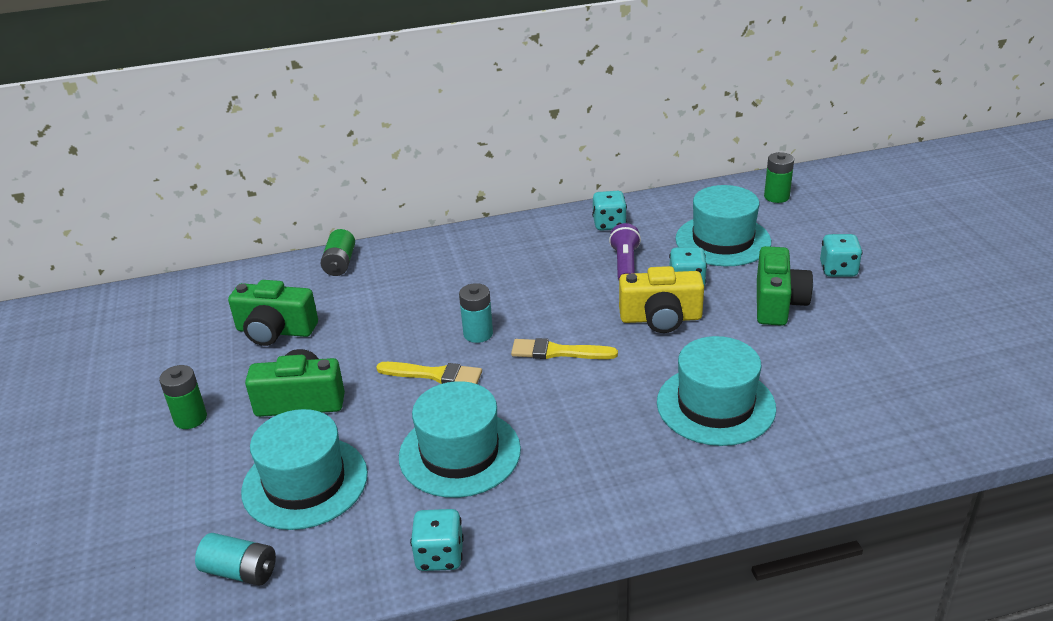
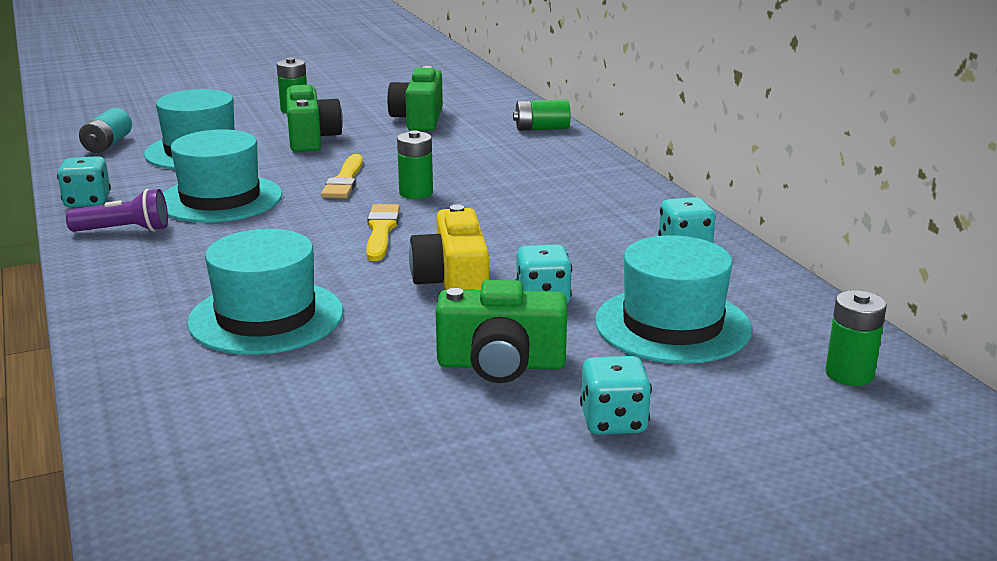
camera: 80 degrees right, 10 degrees down
turquoise battery [459,283,493,343] -> green battery [397,130,433,199]
purple flashlight [609,223,641,280] -> purple flashlight moved to [66,189,168,232]

